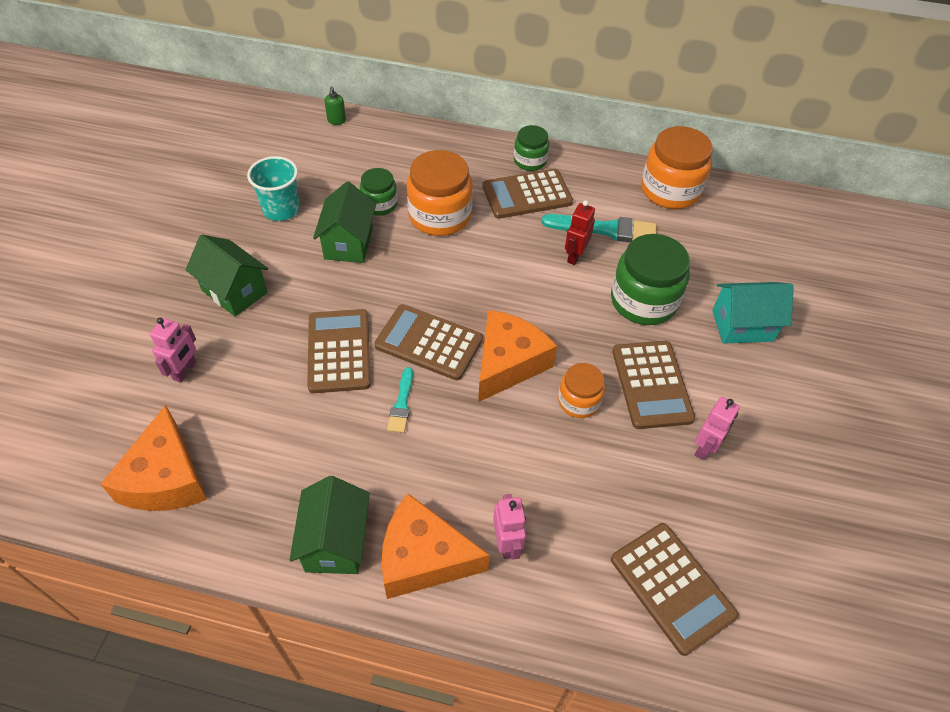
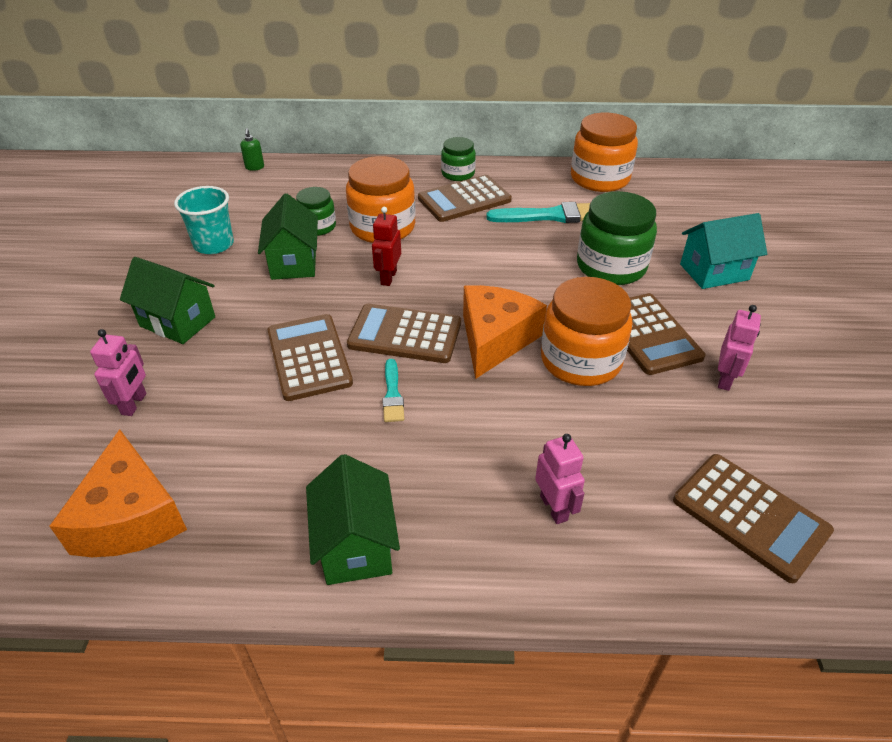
camera: 10 degrees left, 10 degrees down
orange cheese [381,493,490,599] -> none
orange jar [558,363,605,418] -> orange jar [541,277,633,386], size x1.76
red robot [565,200,595,265] -> red robot moved to [372,207,401,286]

